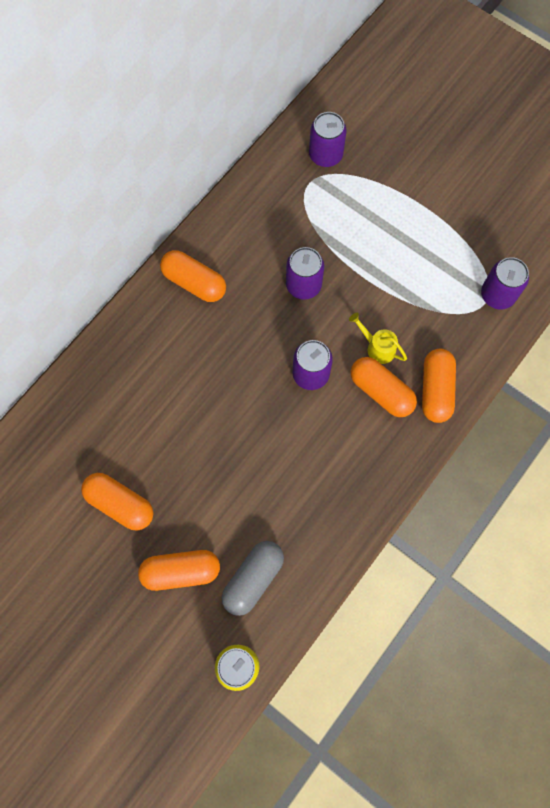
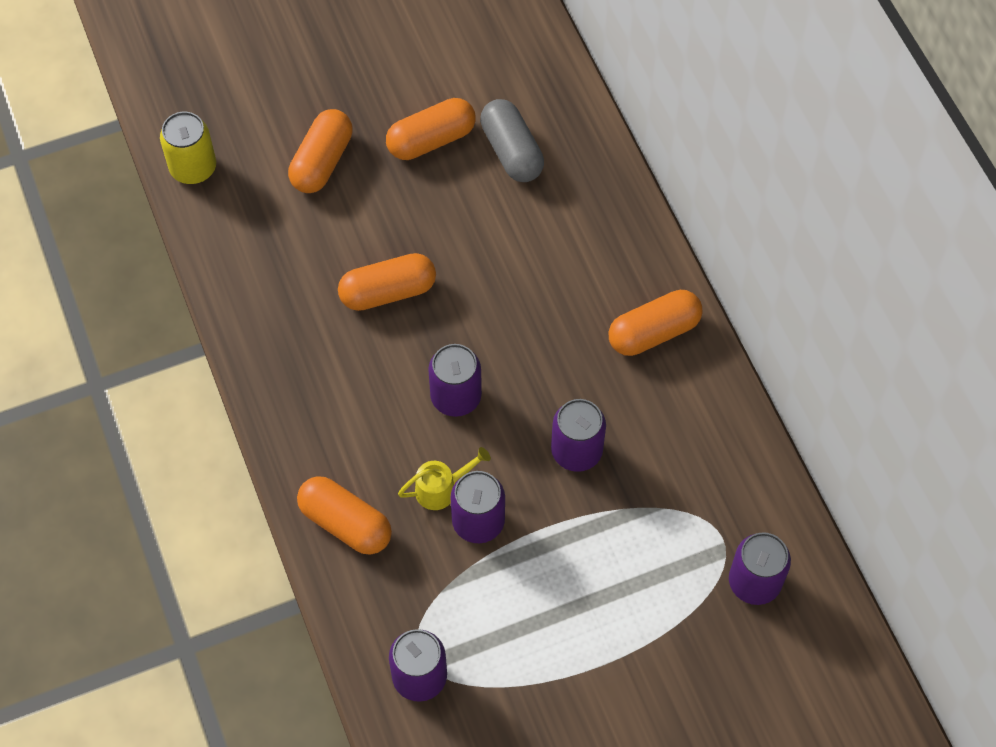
camera: 120 degrees right, 10 degrees down
grey capsule [222,541,284,616] -> grey capsule moved to [480,99,544,182]
orange capsule [351,357,417,417] -> orange capsule moved to [338,253,436,311]
none -> purple can [451,471,505,543]

